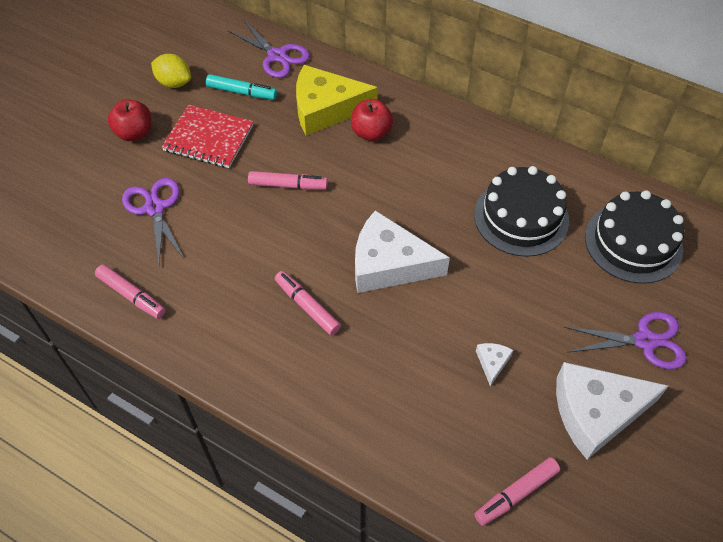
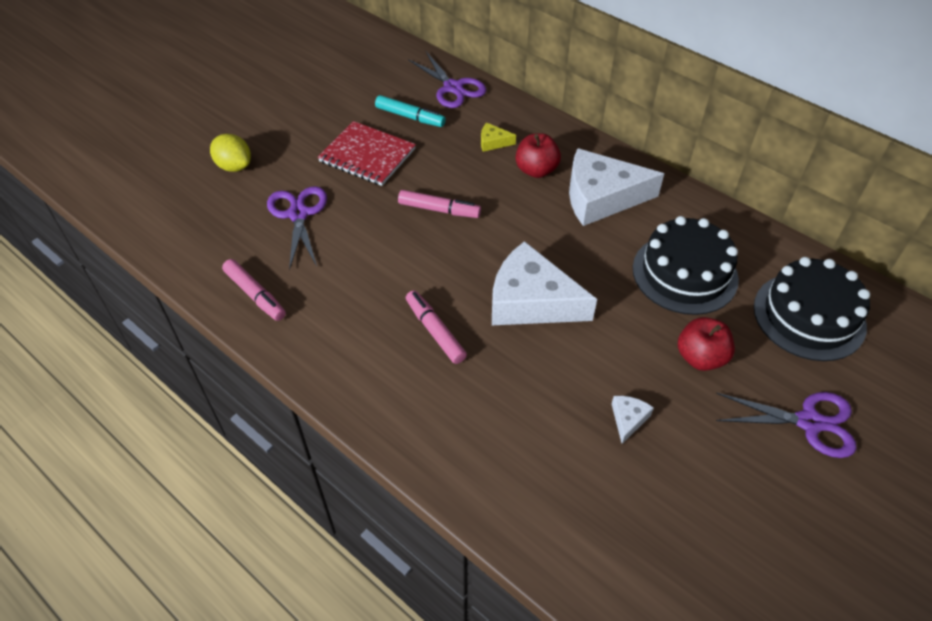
camera: 10 degrees right, 5 degrees down
red apple [108,99,151,141] -> red apple moved to [678,317,735,371]
yellow lemon [151,54,191,88] -> yellow lemon moved to [210,134,251,172]
yellow cheese [296,65,378,136] -> yellow cheese [481,123,516,152], size x0.42
pink marker [474,457,560,526] -> none
white cheese [556,362,669,460] -> white cheese moved to [569,148,664,226]

